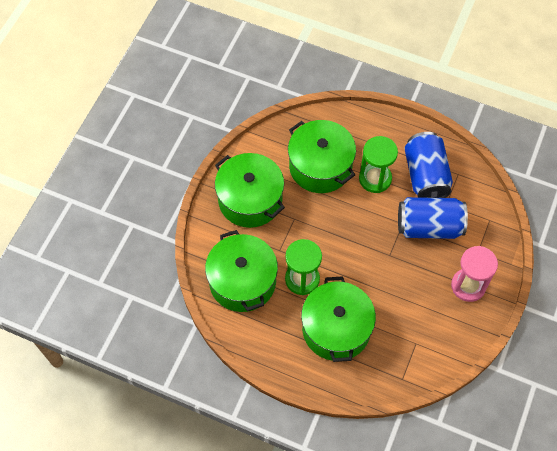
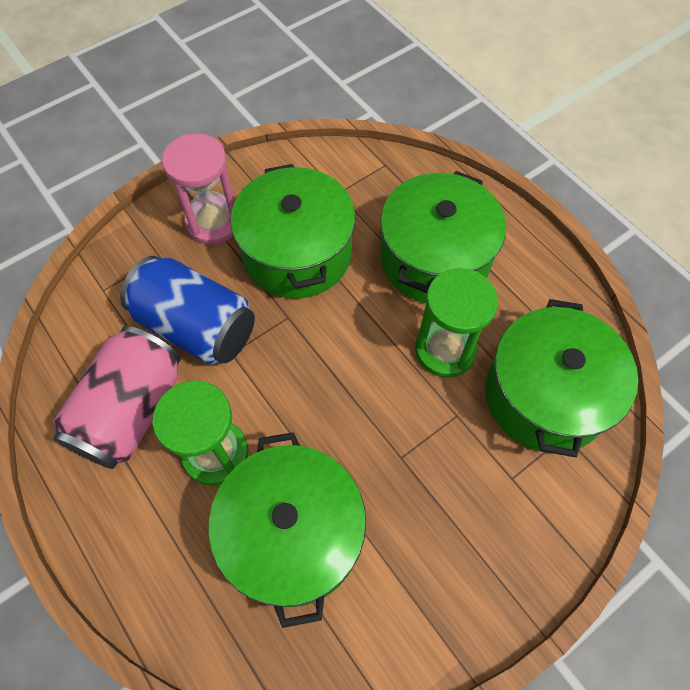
camera: 150 degrees left, 0 degrees up
green pot [215,153,285,228] -> green pot moved to [230,164,356,299]
blue can [404,132,453,198] -> pink can [53,326,181,469]

